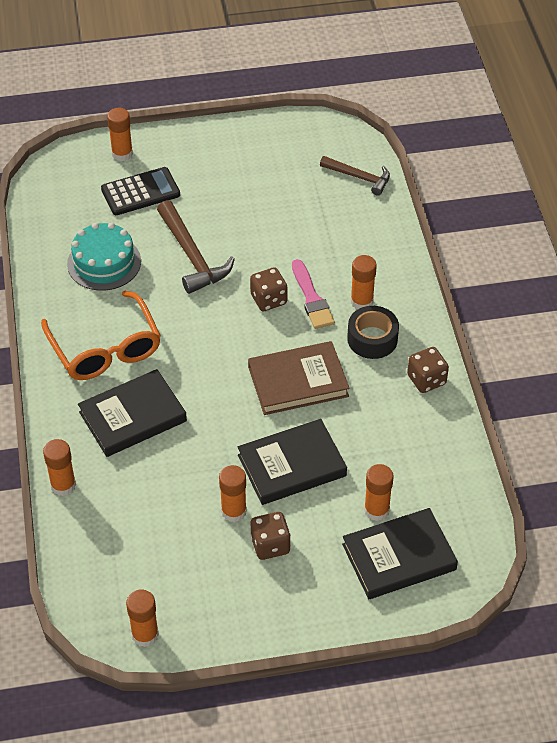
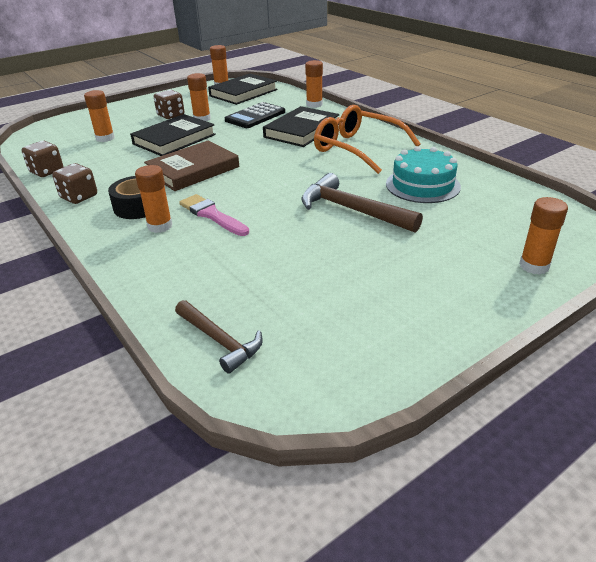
camera: 155 degrees right, 15 degrees down
black calculator [101,167,180,215] -> black calculator moved to [225,102,285,128]
brown dice [250,267,287,311] -> brown dice moved to [21,141,63,177]
brown hammer [320,156,390,196] -> brown hammer turned 135 degrees counterclockwise [175,300,263,374]
black book [342,508,458,599] -> black book moved to [208,74,277,105]

